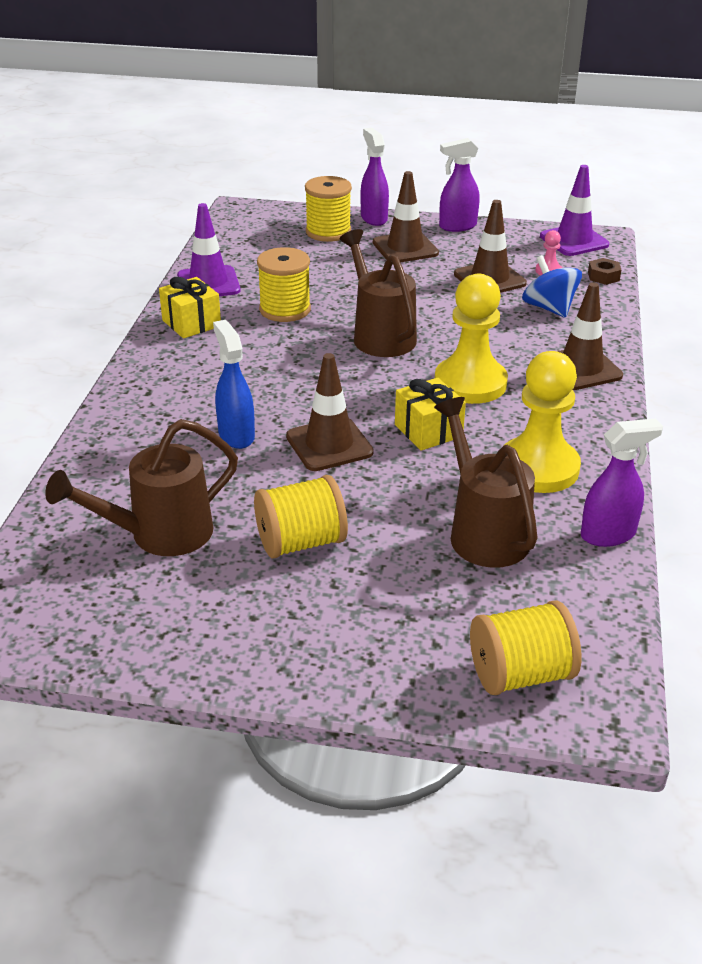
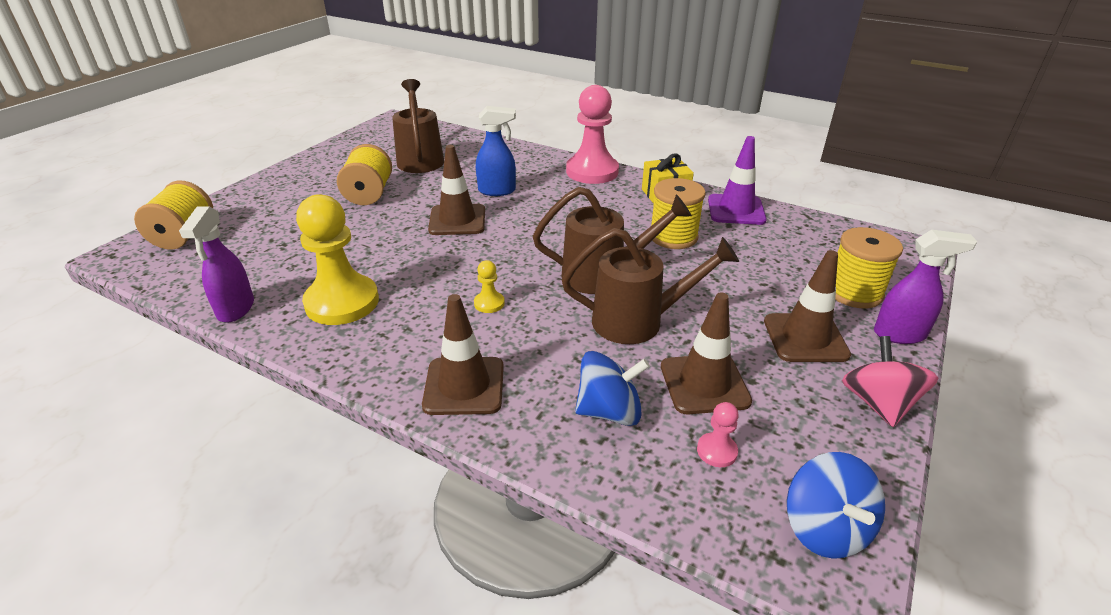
camera: 110 degrees right, 0 degrees up
yellow gift [395,378,466,450] -> none
brown watering can [434,397,538,568] -> brown watering can moved to [562,228,739,344]
yellow pawn [435,273,508,404] -> yellow pawn [474,260,505,313], size x0.43
purple spray bottle [439,138,480,232] -> pink spinning top [842,336,938,427]
purple traffic cone [540,165,609,256] -> blue spinning top [787,452,885,559]
brown nut [588,258,621,285] -> none
none -> pink pawn [566,85,619,184]

